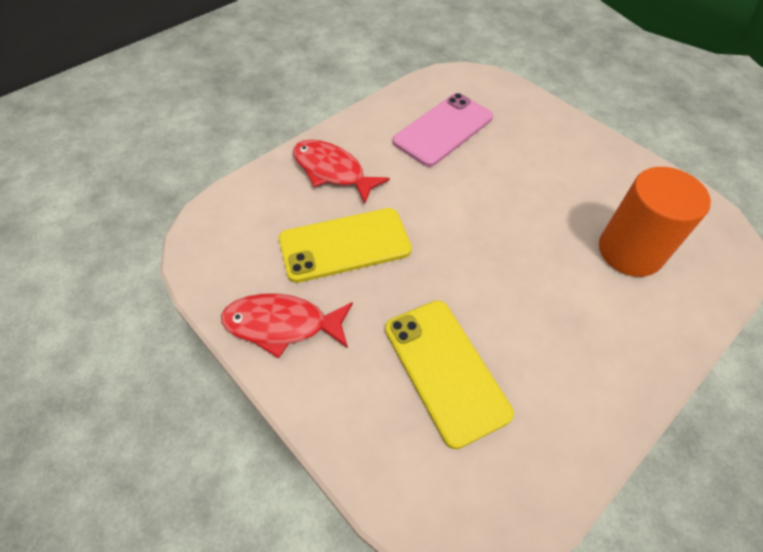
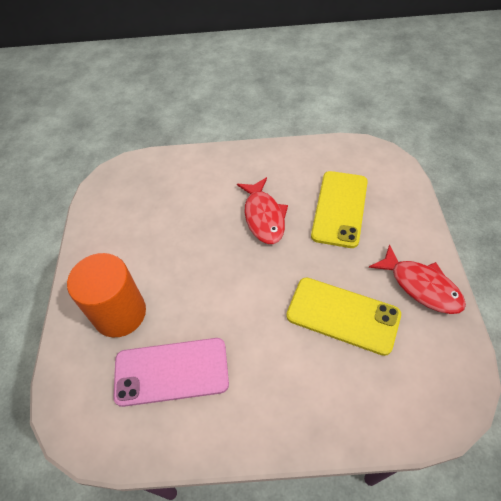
camera: 135 degrees left, 0 degrees up
red fish [293,139,390,204] -> red fish moved to [237,177,288,244]
orange cylinder [599,167,711,277] -> orange cylinder moved to [67,253,146,337]

